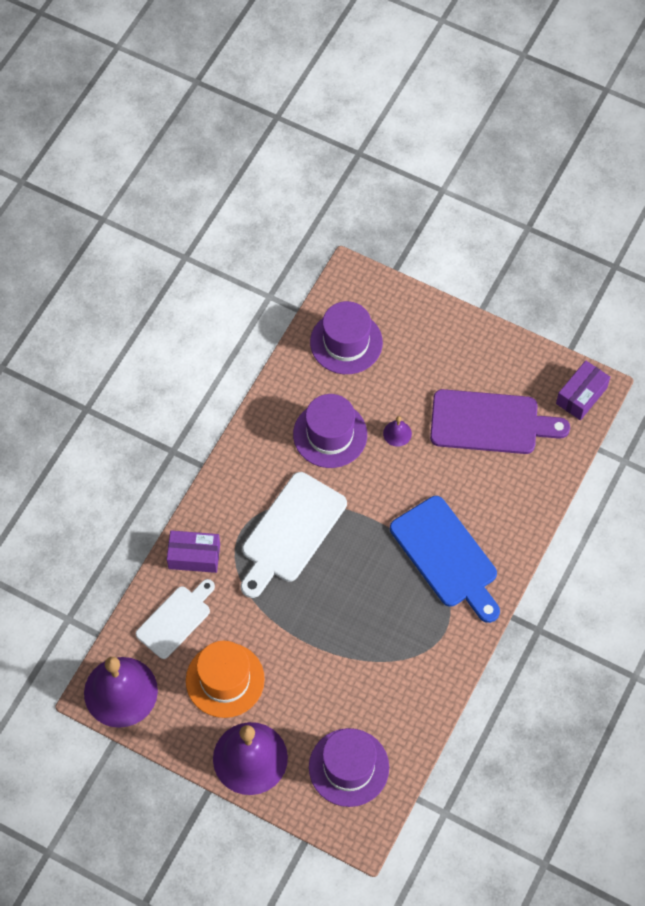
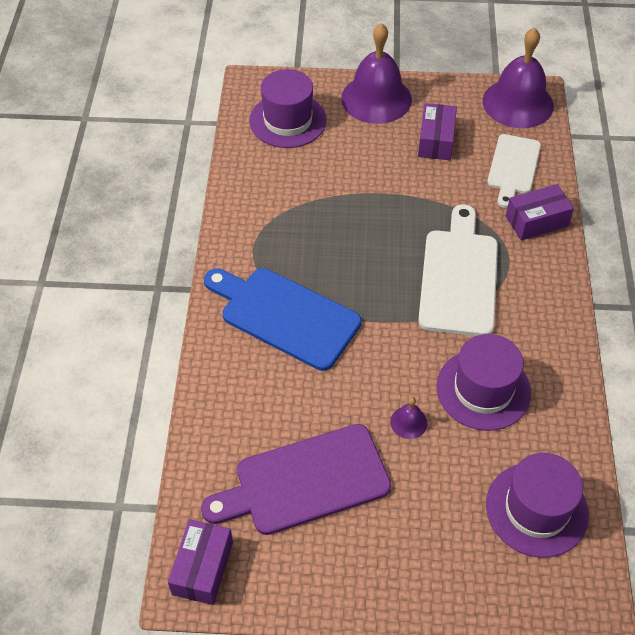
camera: 155 degrees right, 10 degrees down
orange hat [186,641,265,718] -> purple box [418,103,457,160]

